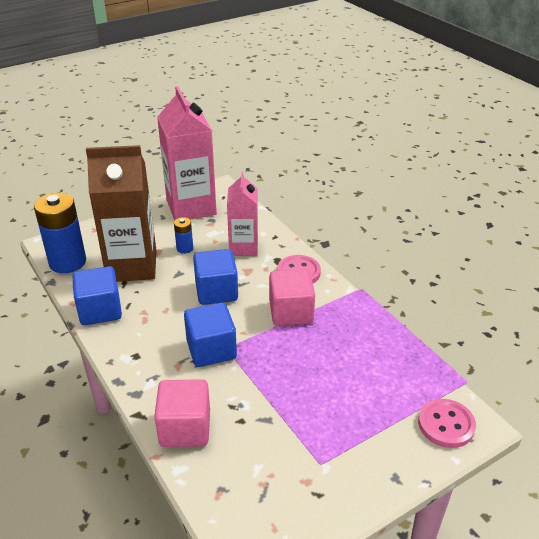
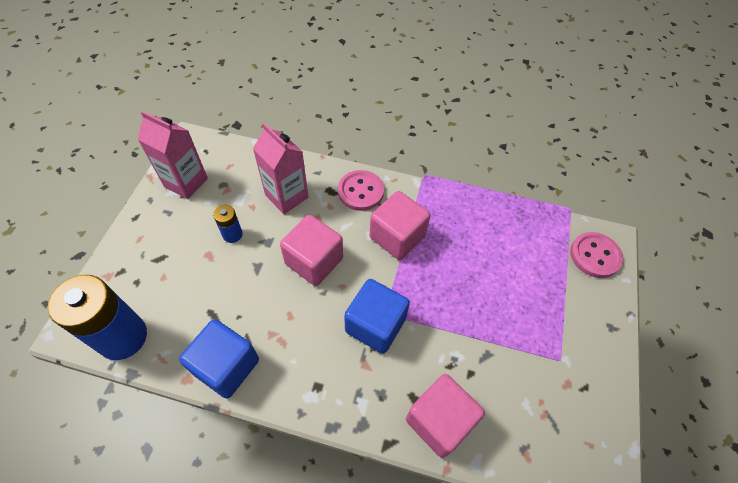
camera: 45 degrees left, 20 degrees up
brown carton [86,145,157,282] -> none
pink carton [157,86,217,220] -> pink carton [137,111,208,199], size x0.62
blue cube [193,249,238,305] -> pink cube [280,215,343,286]

